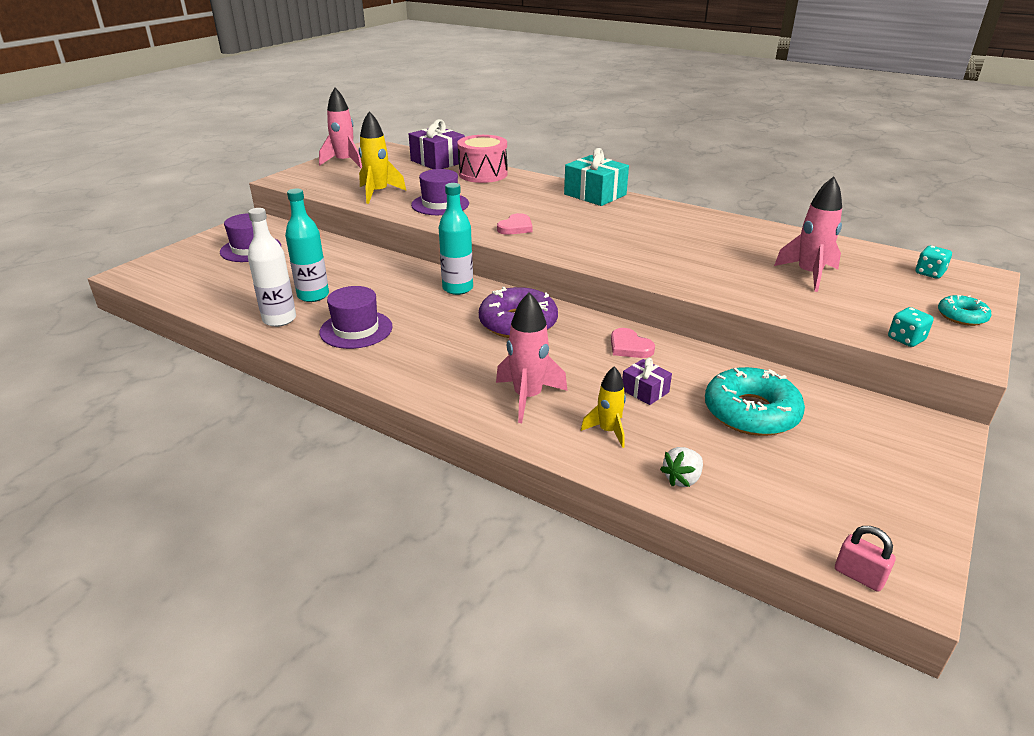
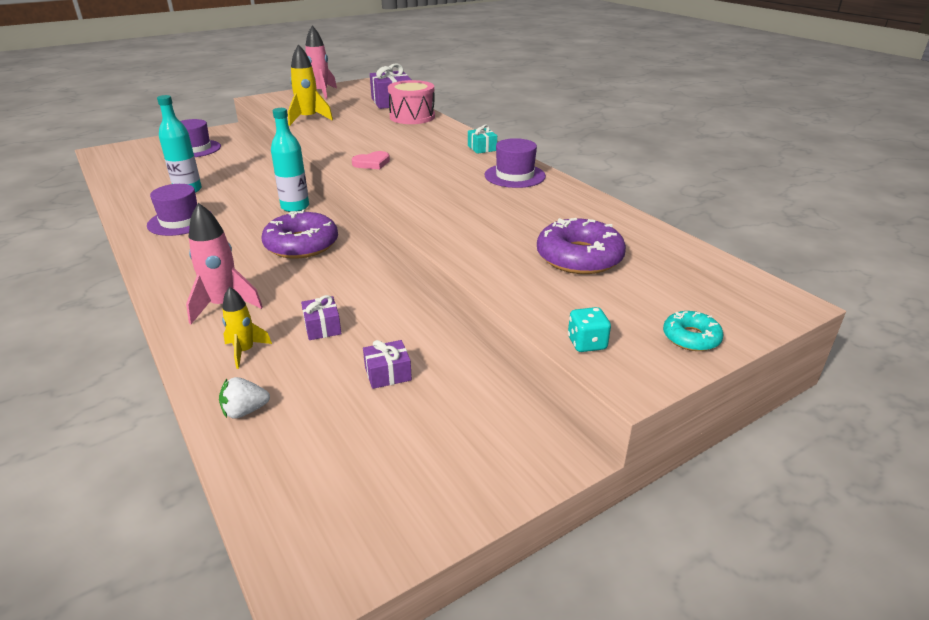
camera: 25 degrees right, 0 degrees up
white bottle [248,208,296,327] -> none
purple hat [411,169,469,215] -> purple hat moved to [485,138,546,188]
turquoise gift [564,148,629,206] -> turquoise gift [468,125,497,154], size x0.52
pink heart [611,328,655,358] -> none
turquoise donut [705,367,805,436] -> purple gift [363,340,412,389]
pink rocket [774,176,842,292] -> purple donut [537,218,626,274]
pink padlock [835,526,896,592] -> none
turquoise dice [916,246,952,279] -> none

